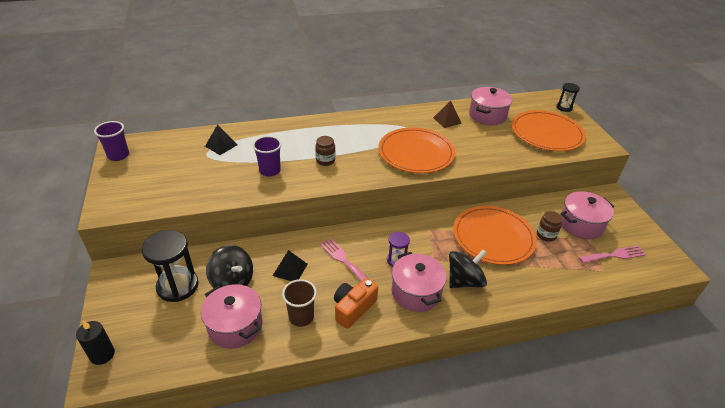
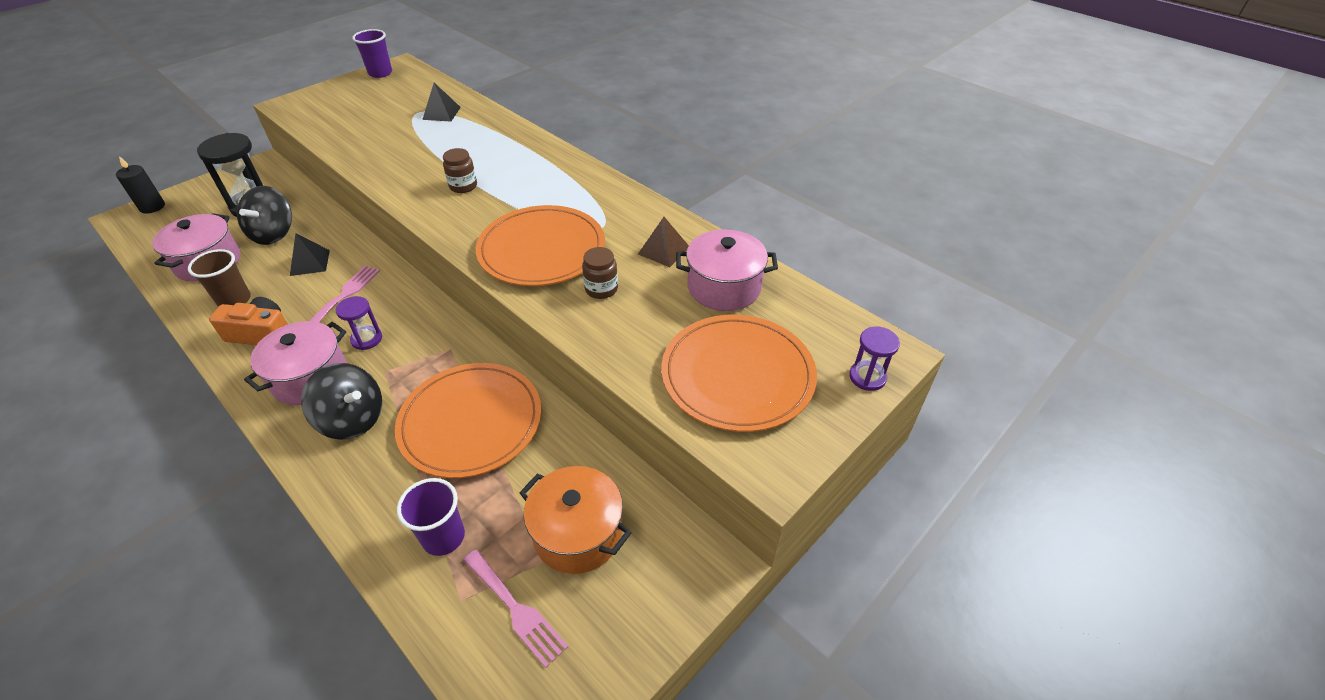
camera: 60 degrees right, 5 degrees up
purple cup [253,136,282,176] -> purple cup moved to [397,478,465,556]
brown jar [537,211,562,242] -> brown jar moved to [582,247,618,299]
black hourglass [556,83,580,112] -> purple hourglass [849,327,900,391]
pink pot [561,191,614,239] -> orange pot [520,466,631,574]

